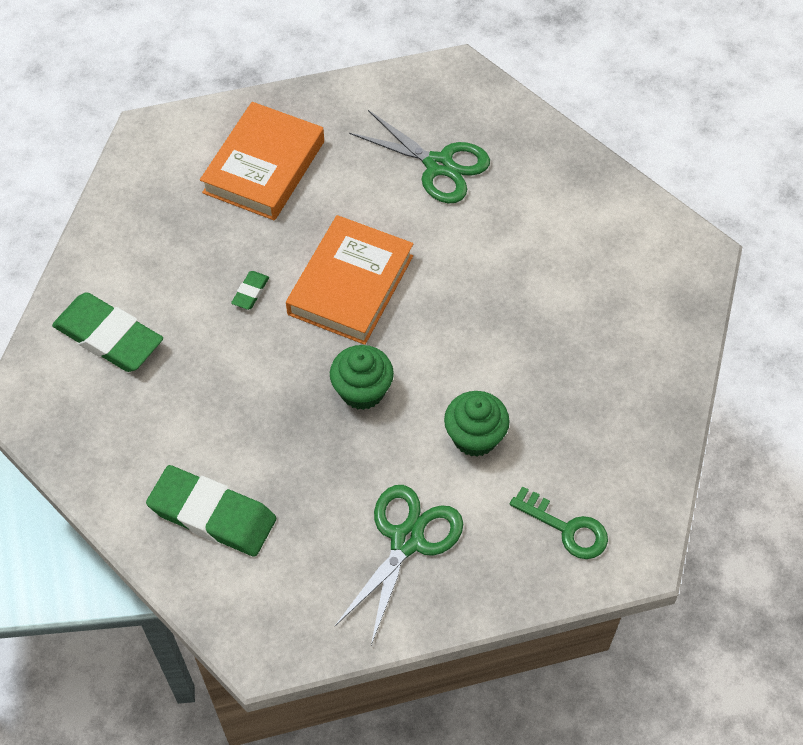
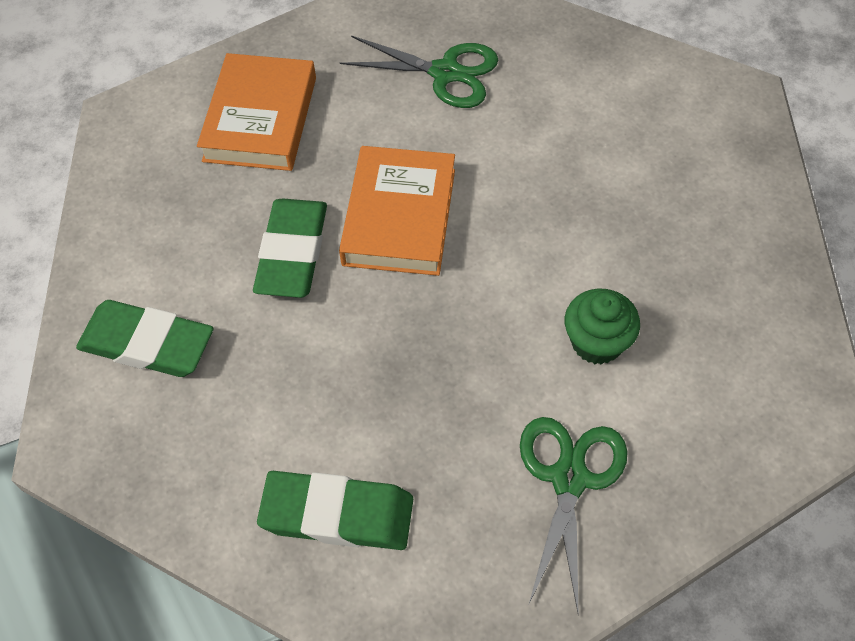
camera: 15 degrees left, 0 degrees up
green eraser [231,271,269,310] -> green eraser [253,198,327,298], size x2.31
green cupcake [330,345,394,410] -> none
green key [510,486,608,559] -> none

